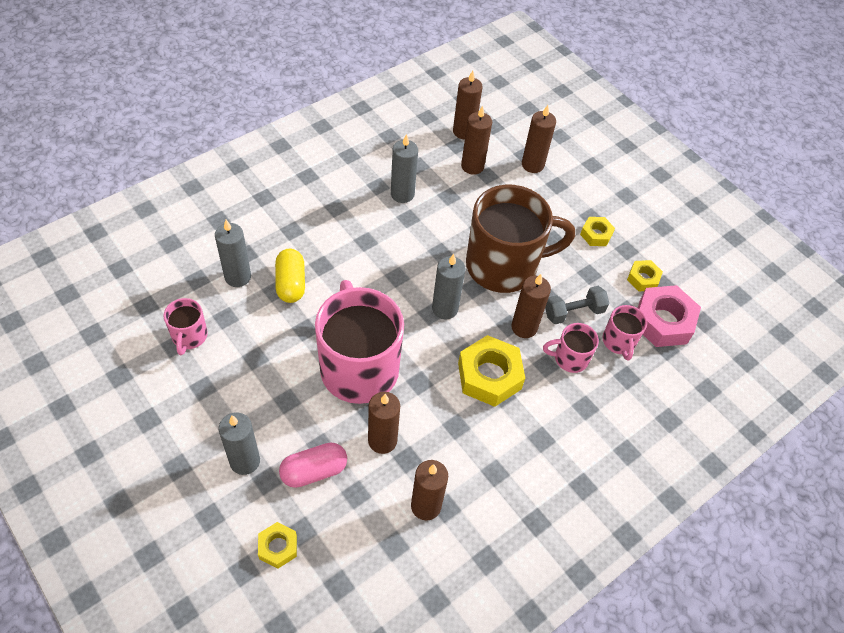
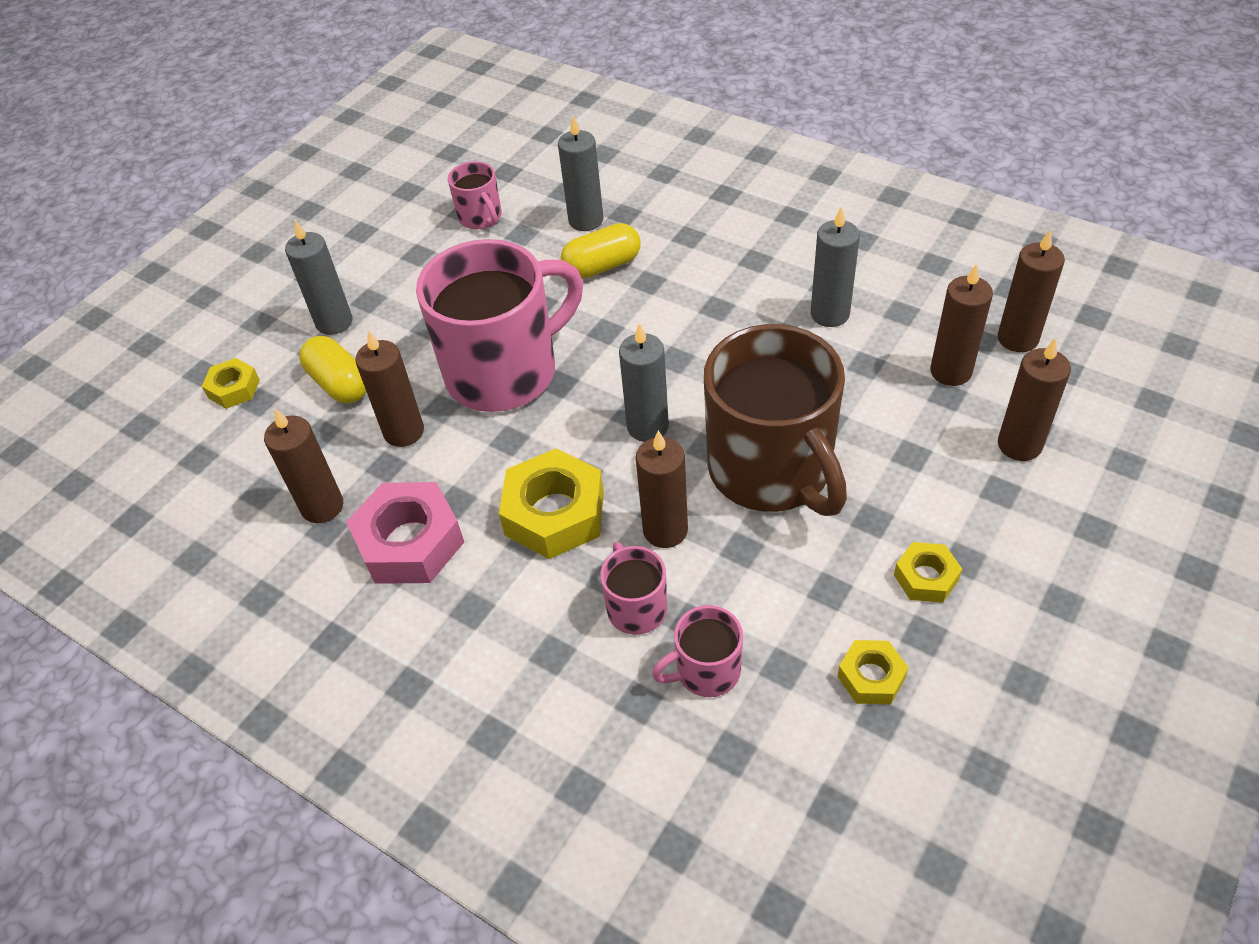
camera: 80 degrees right, 5 degrees down
pink mug [164,298,208,355] -> pink mug turned 105 degrees counterclockwise [448,161,502,229]
pink capsule [279,443,347,488] -> yellow capsule [299,336,366,403]
grey dumbbell [545,286,609,324] -> none
pink nut [638,285,701,347] -> pink nut moved to [346,482,464,584]

